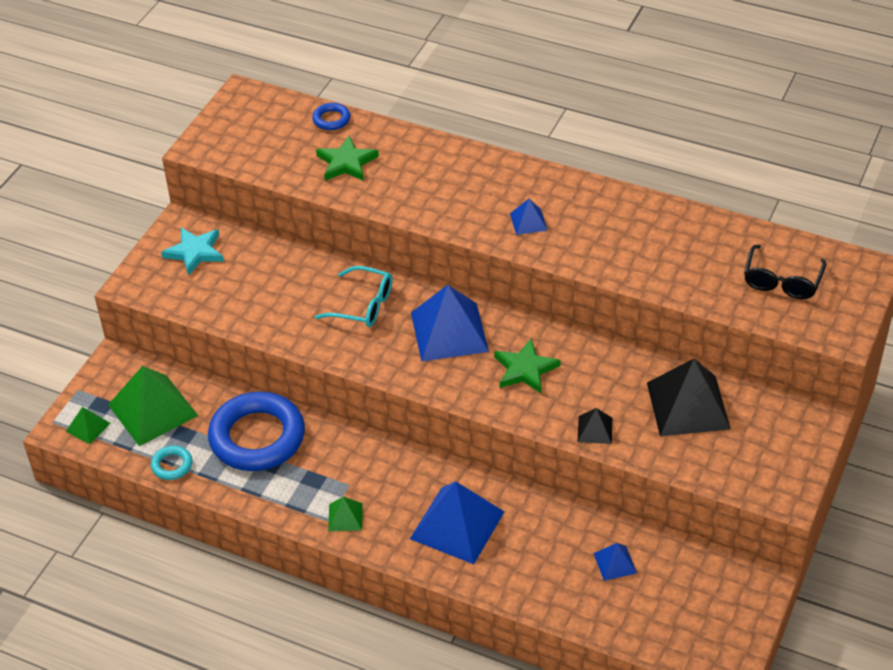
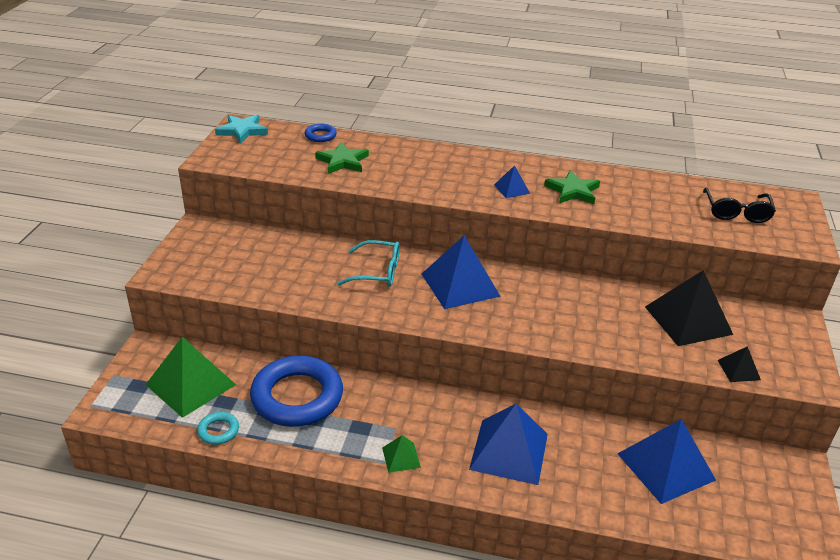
camera: 15 degrees left, 10 degrees down
green pyramid [66,407,111,444] -> none
turquoise star [161,228,224,276] -> turquoise star moved to [215,115,268,144]
green star [494,338,561,393] -> green star moved to [544,170,600,204]
black pyramid [578,408,612,444] -> black pyramid moved to [717,346,761,382]
blue pyramid [593,543,637,581] -> blue pyramid [617,419,716,504], size x2.11

